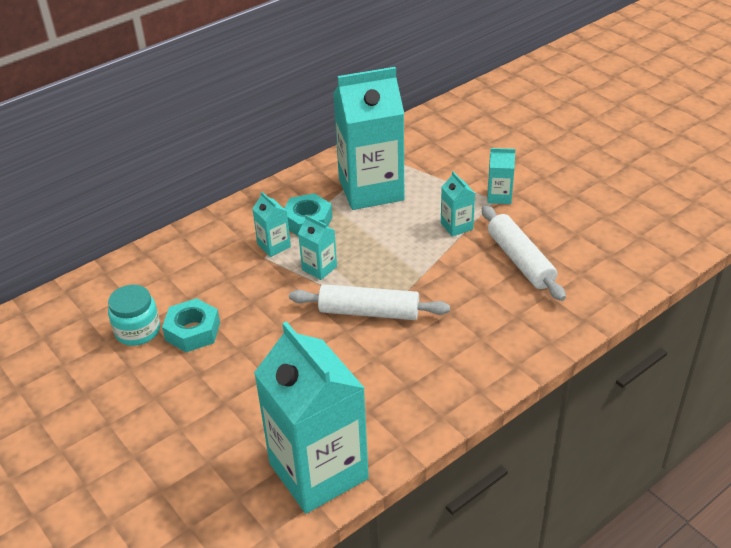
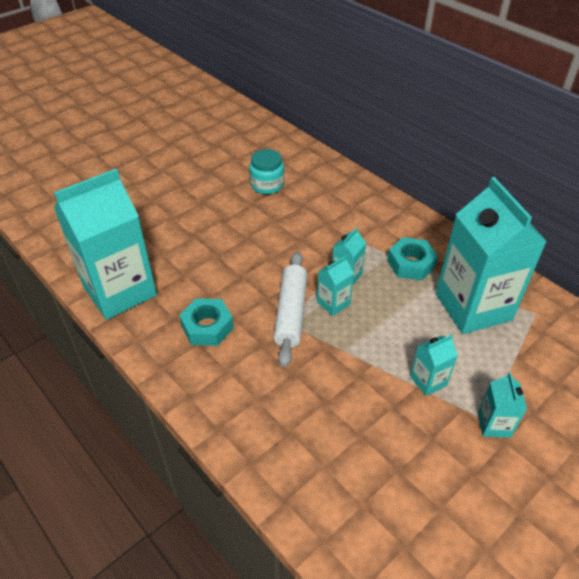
camera: 85 degrees right, 5 degrees up
turquoise nut [162,298,220,352] -> turquoise nut moved to [179,298,234,346]
turquoise carton [252,192,291,257] -> turquoise carton moved to [317,256,354,316]
white rolling pin [482,205,566,301] -> none

